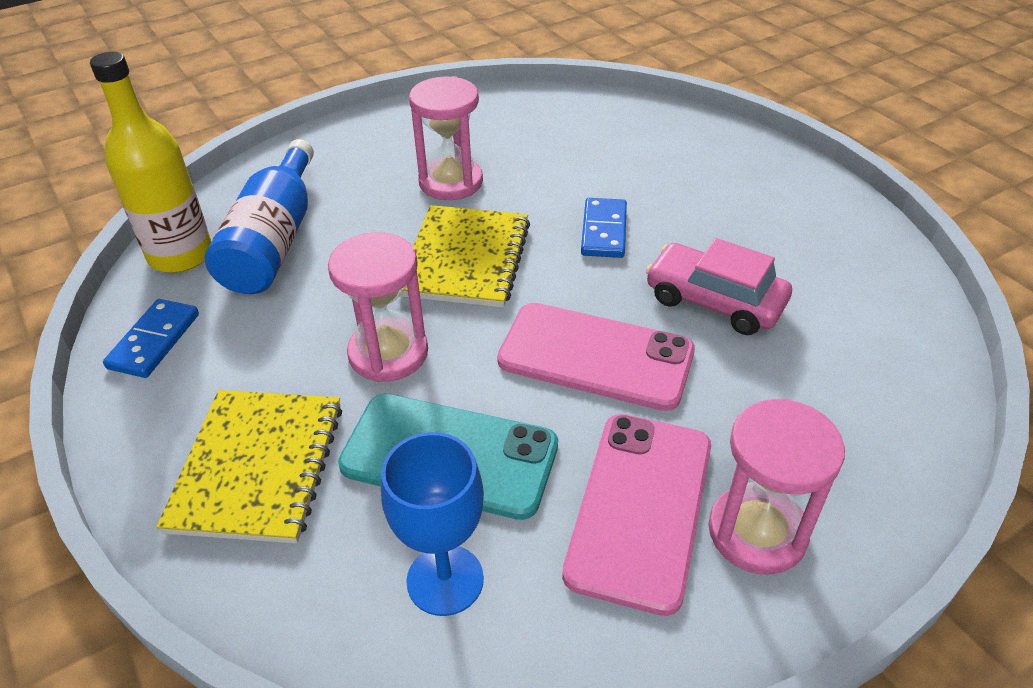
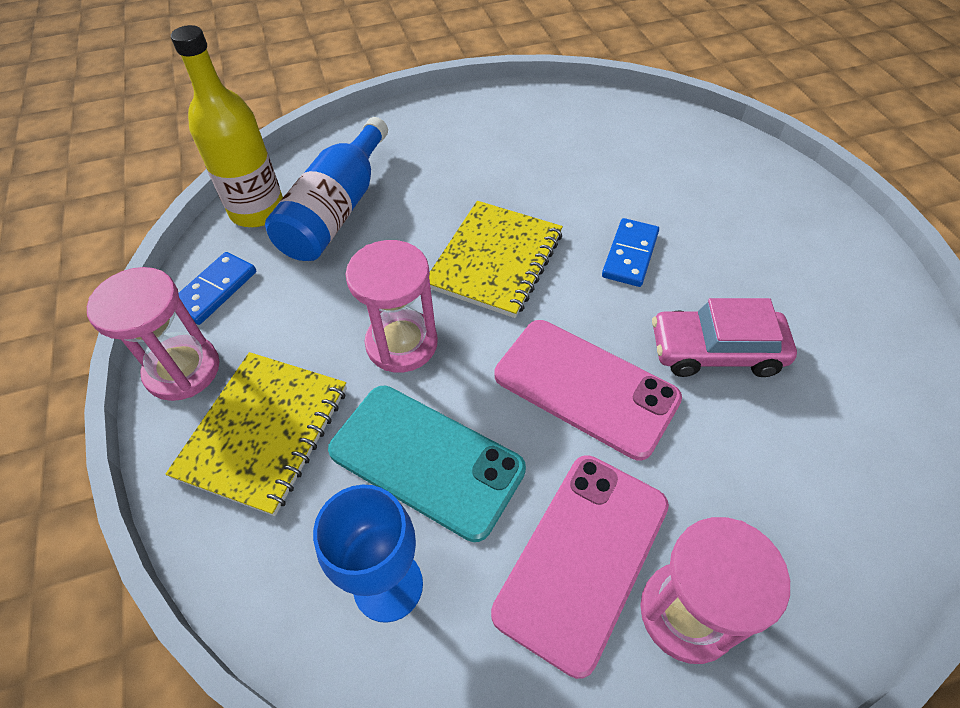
camera: 15 degrees right, 10 degrees up
pink hourglass [409,76,483,200] -> pink hourglass moved to [87,267,220,401]
pink car [646,238,792,335] -> pink car turned 45 degrees counterclockwise [652,298,797,377]

